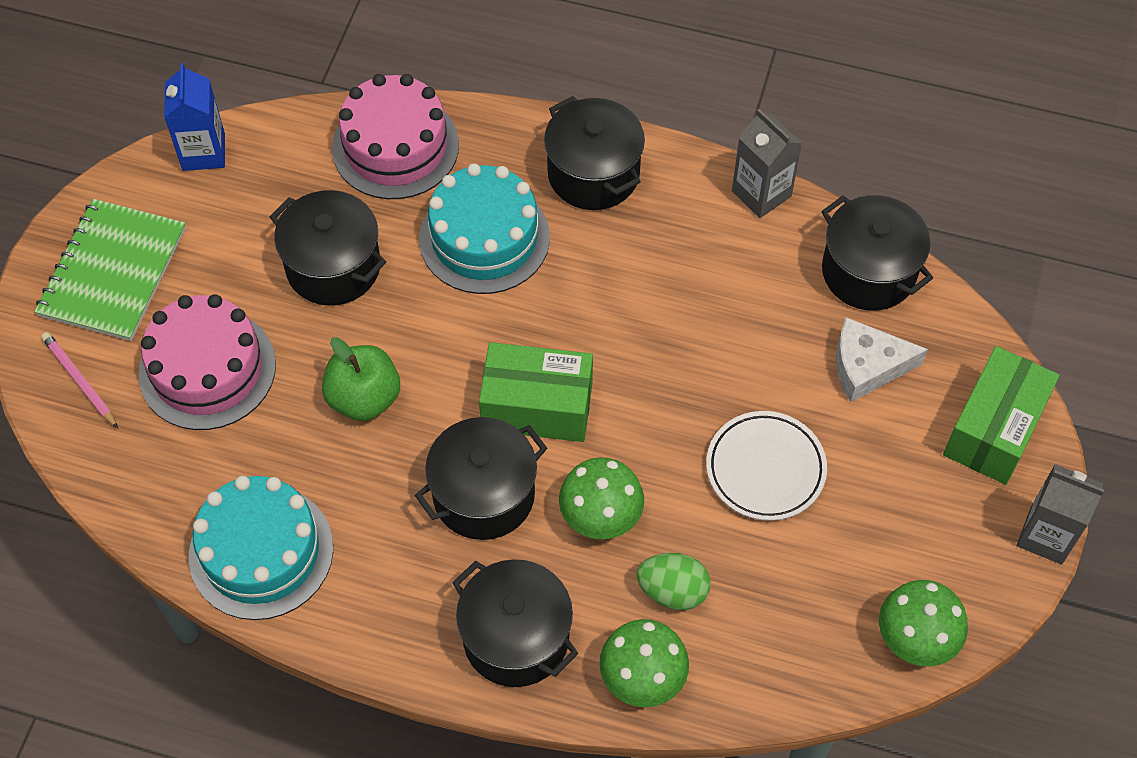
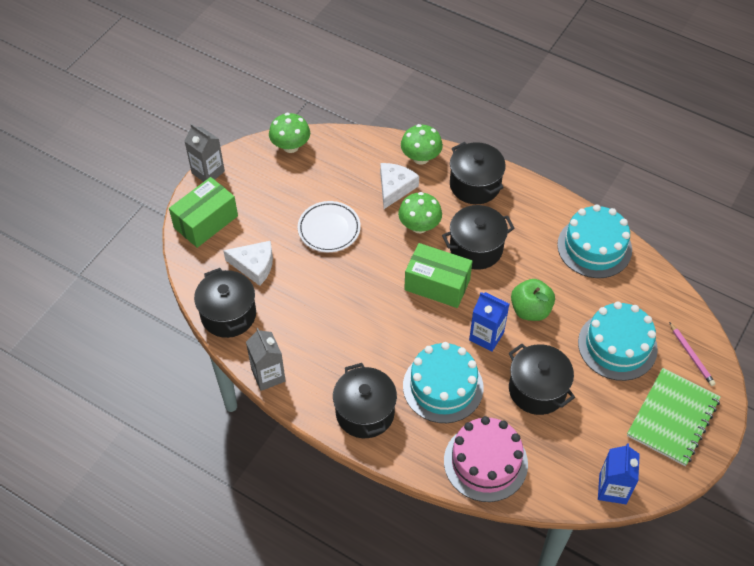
camera: 165 degrees left, 5 degrees down
pink cake [138,294,276,430] -> turquoise cake [578,301,658,381]
green egg [637,553,711,610] -> white cheese [380,163,419,209]
none -> blue carton [469,292,509,352]

